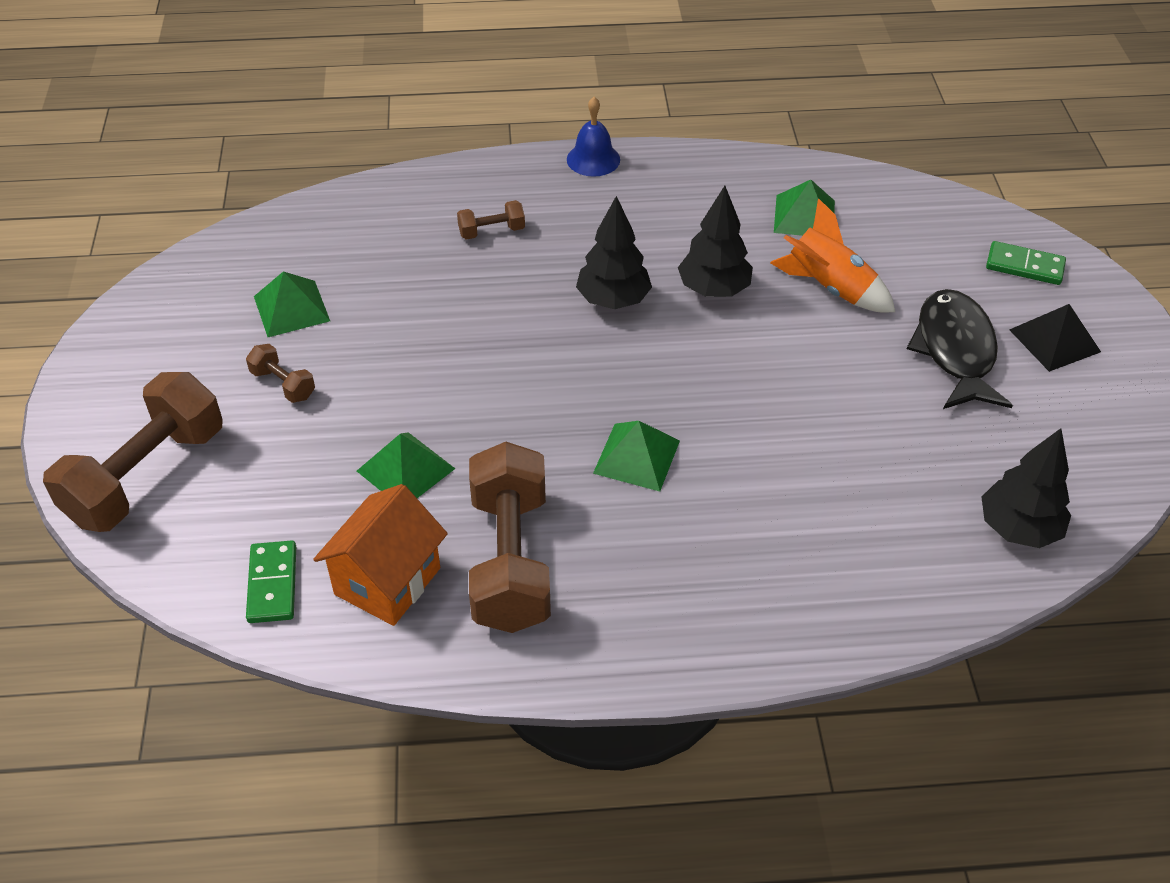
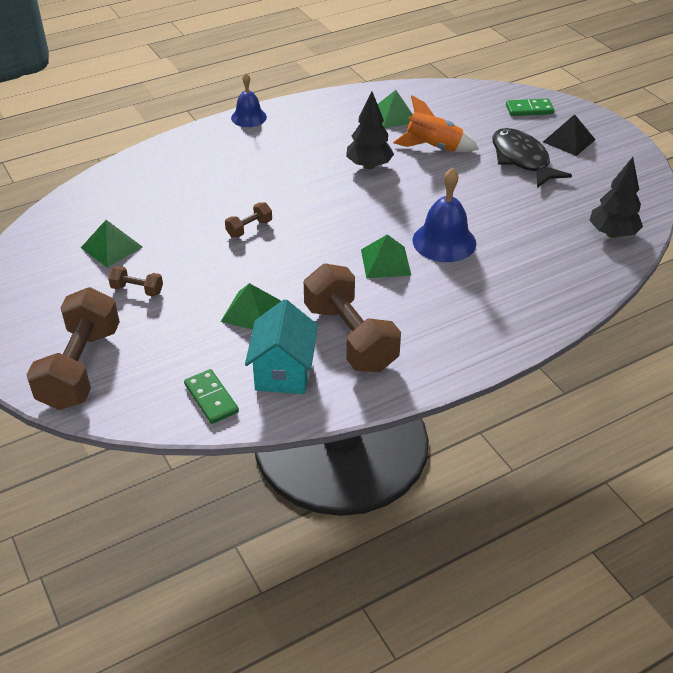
camera: 25 degrees left, 5 degrees down
orange house [313,484,448,626] -> turquoise house [245,299,318,394]
brown dumbbell [457,200,525,240] -> brown dumbbell moved to [225,202,272,237]
black tree [576,196,652,309] -> none
none -> blue bell [413,168,476,262]

